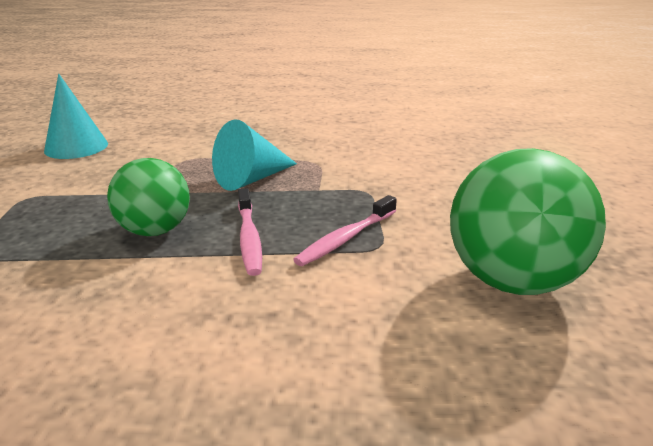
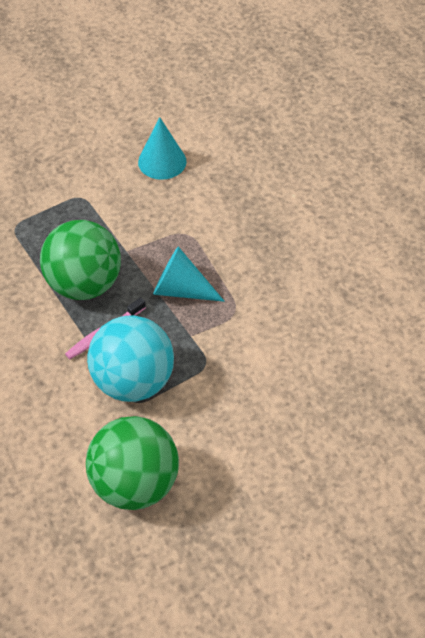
camera: 60 degrees right, 25 degrees up
green ball [107,158,190,236] -> green ball [40,220,121,300], size x1.56
pink toothbrush [293,195,397,266] -> turquoise ball [87,315,174,402]

